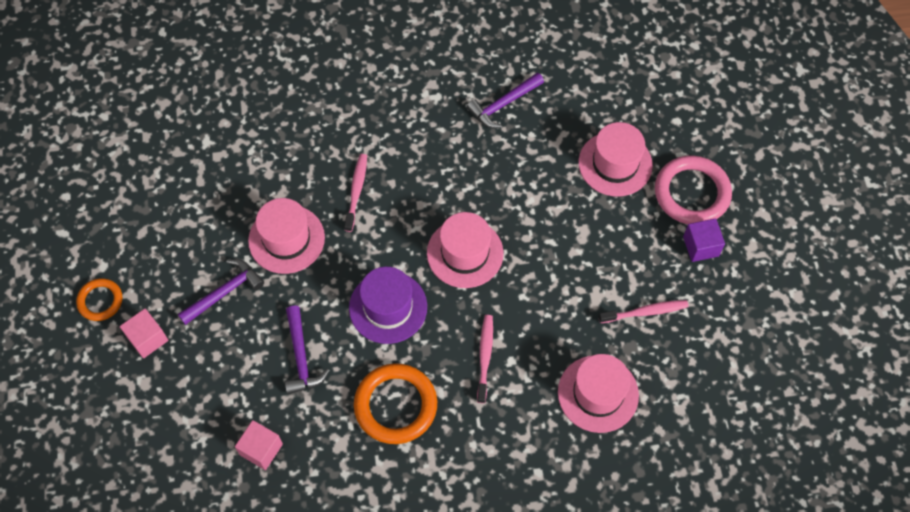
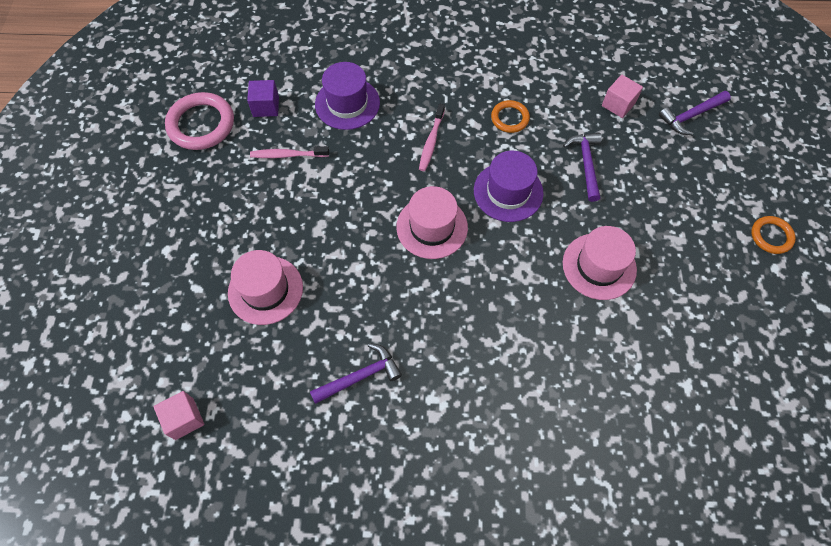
camera: 170 degrees left, 0 degrees up
pink cube [120,309,168,358] -> pink cube moved to [154,391,204,440]
purple hammer [178,259,264,325] -> purple hammer moved to [659,91,731,135]
pink toothbrush [344,154,367,232] -> none
orange ring [354,363,437,444] -> orange ring [491,100,530,133], size x0.57
pink hat [558,354,639,433] -> purple hat [315,62,380,130]
pink ring [655,155,732,224] -> pink ring moved to [165,92,234,150]
purple cube [683,218,725,262] -> purple cube moved to [247,80,279,117]

